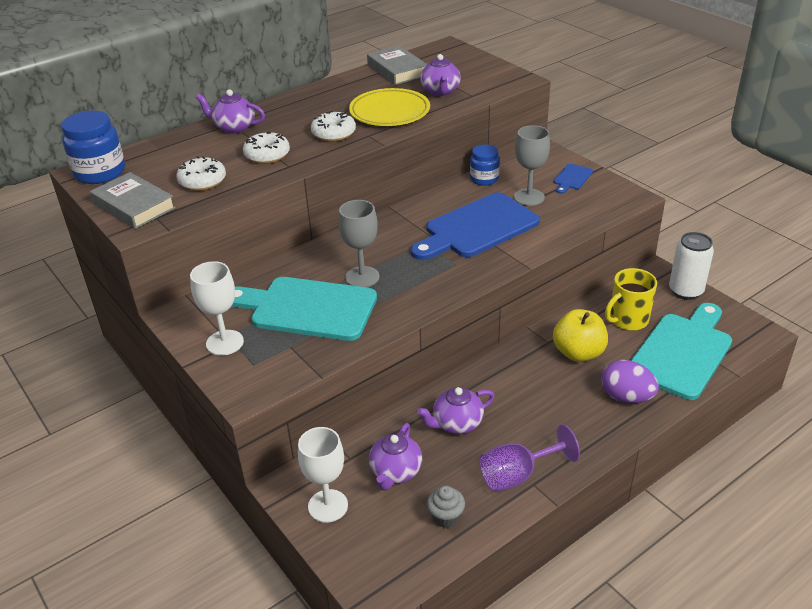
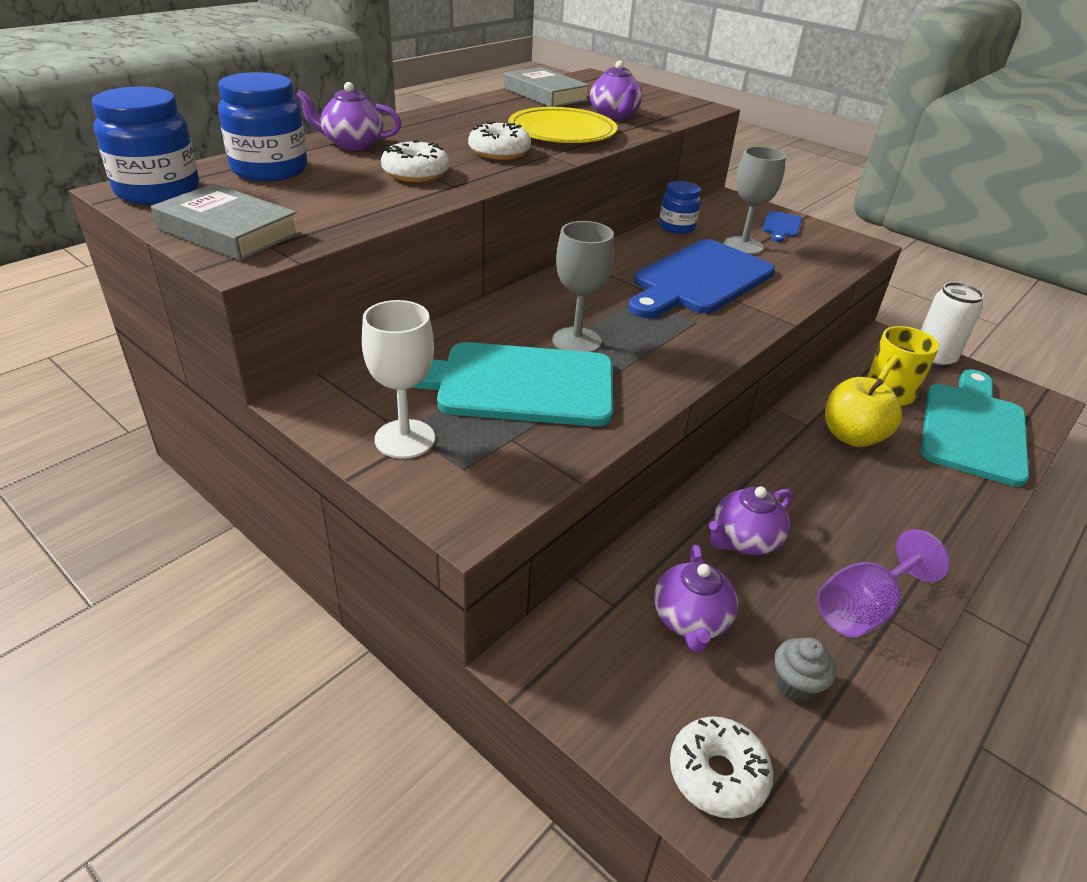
camera: 15 degrees left, 0 degrees up
white donut [176,156,226,191] -> white donut moved to [670,716,773,819]
white goblet [298,427,348,523] -> none
purple egg [601,360,659,403] -> none
none -> blue jar [218,72,307,181]

